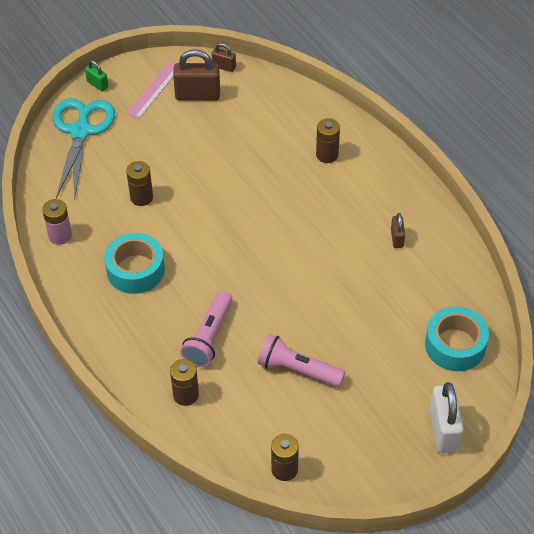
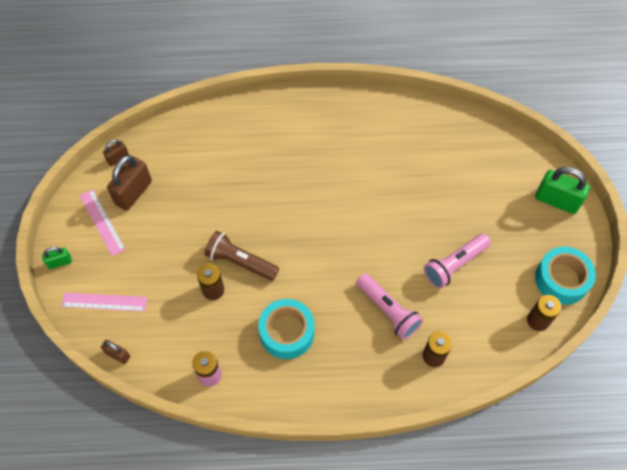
camera: 60 degrees left, 10 degrees up
turquoise scissors [53,98,115,201] -> pink ruler [61,292,147,312]
brown battery [316,118,340,163] -> none
brown padlock [391,213,405,248] -> brown padlock moved to [101,340,130,364]
turquoise tape [425,307,489,371] -> turquoise tape moved to [535,247,596,305]
white padlock [430,382,464,453] -> green padlock [535,167,590,214]
none -> brown flashlight [204,231,279,281]

